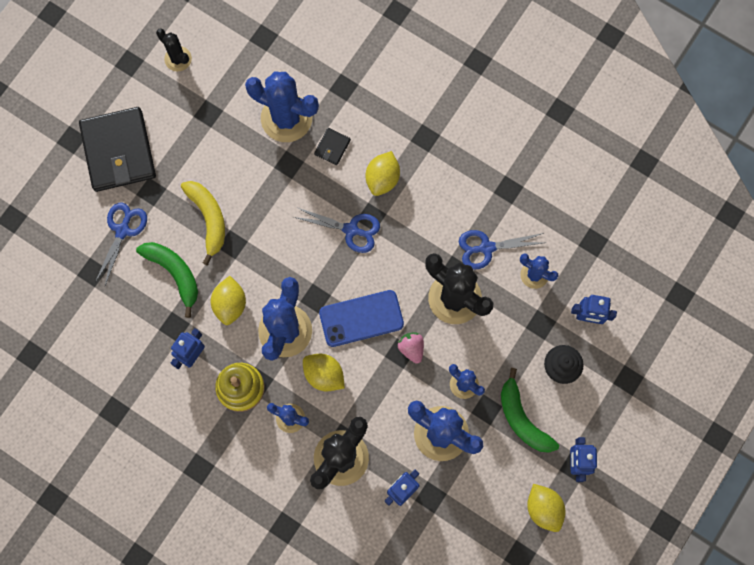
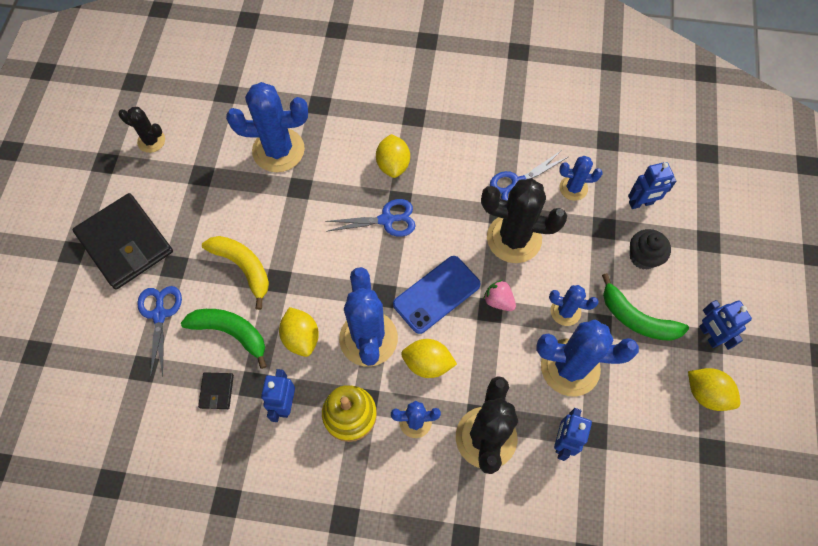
camera: 25 degrees left, 10 degrees down
black wallet [314,128,351,165] -> black wallet moved to [198,372,234,409]

